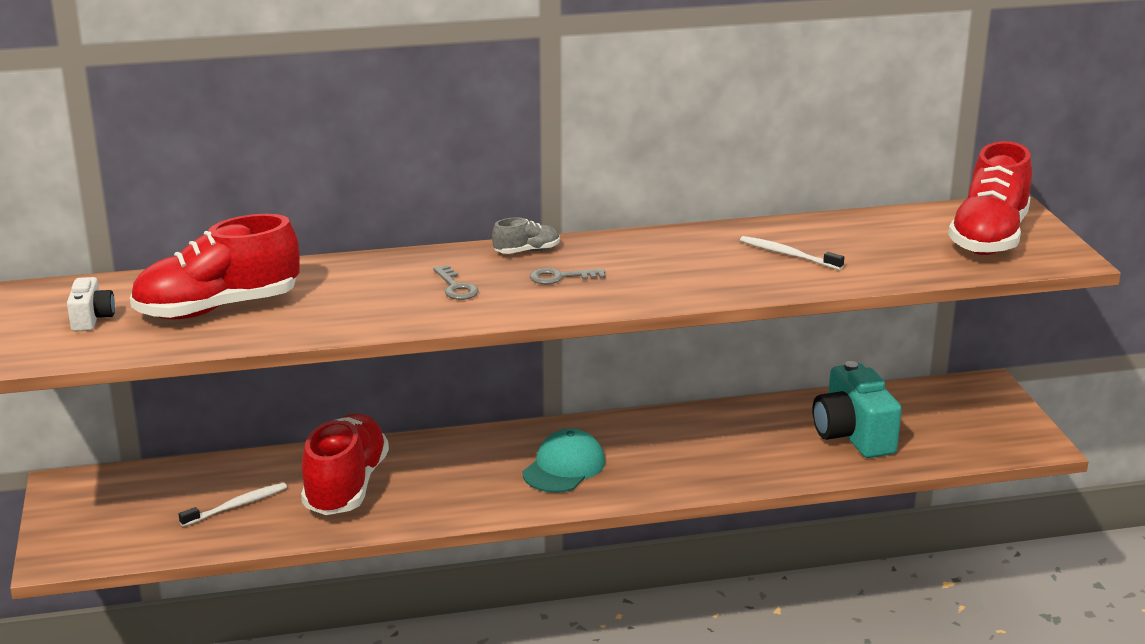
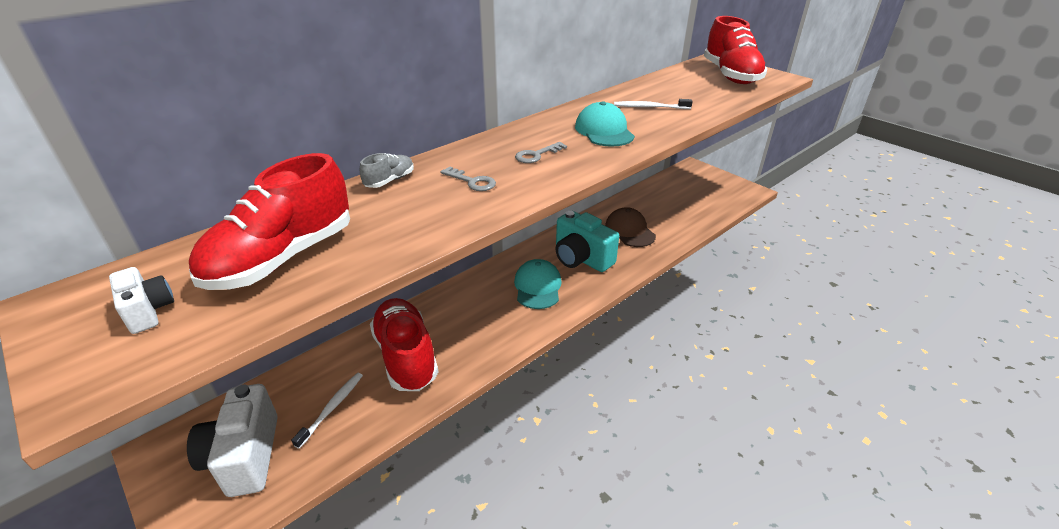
camera: 30 degrees left, 10 degrees up
grey shoe [492,217,560,254] -> grey shoe moved to [360,153,414,188]
turquoise camera [812,361,902,458] -> turquoise camera moved to [555,211,619,272]
none -> white camera [187,384,278,497]
none -> turquoise cap [575,101,635,147]
none -> brown cap [605,207,656,247]

